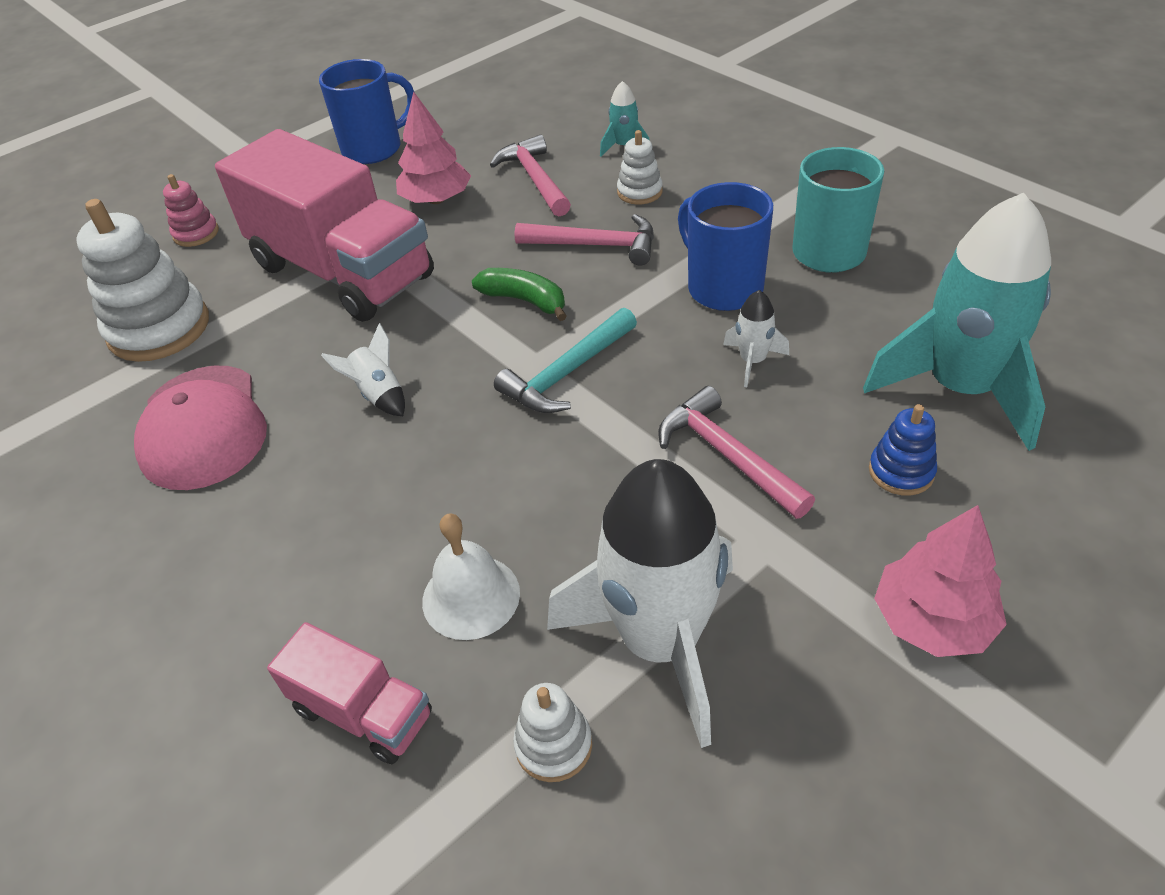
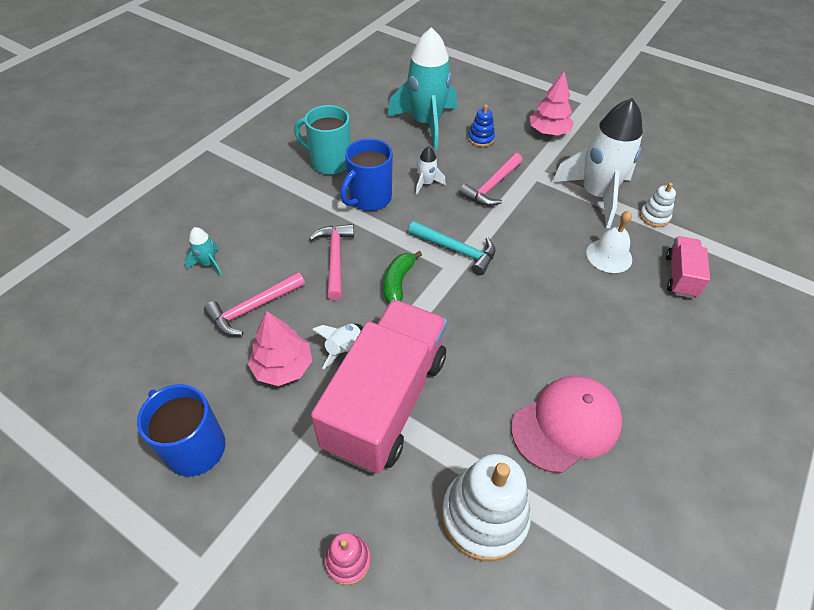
camera: 110 degrees left, 5 degrees up
white rocket [321,323,405,416] -> white rocket moved to [312,324,363,369]
white stacking toy [617,130,663,204] -> none

